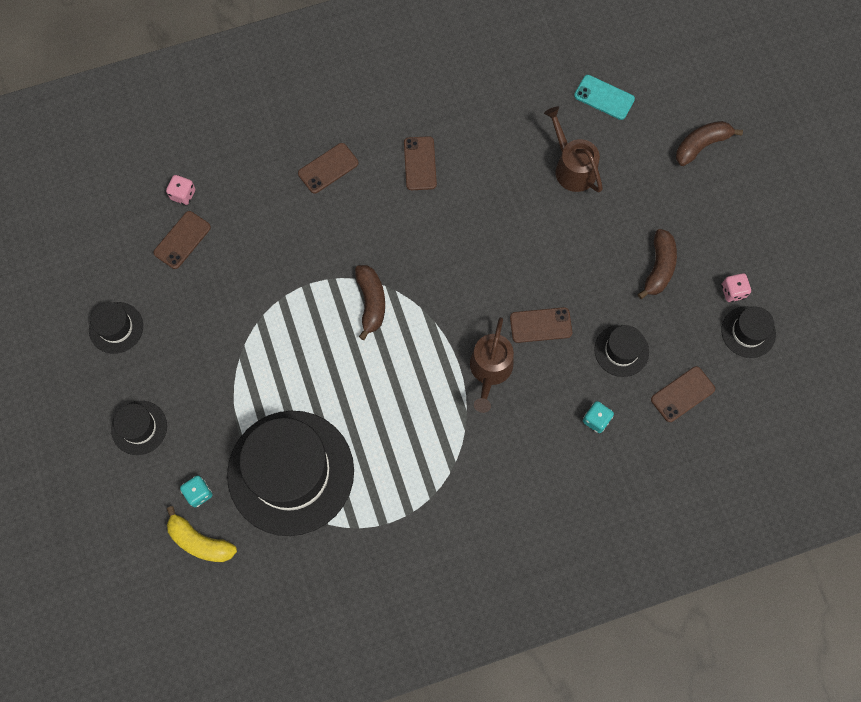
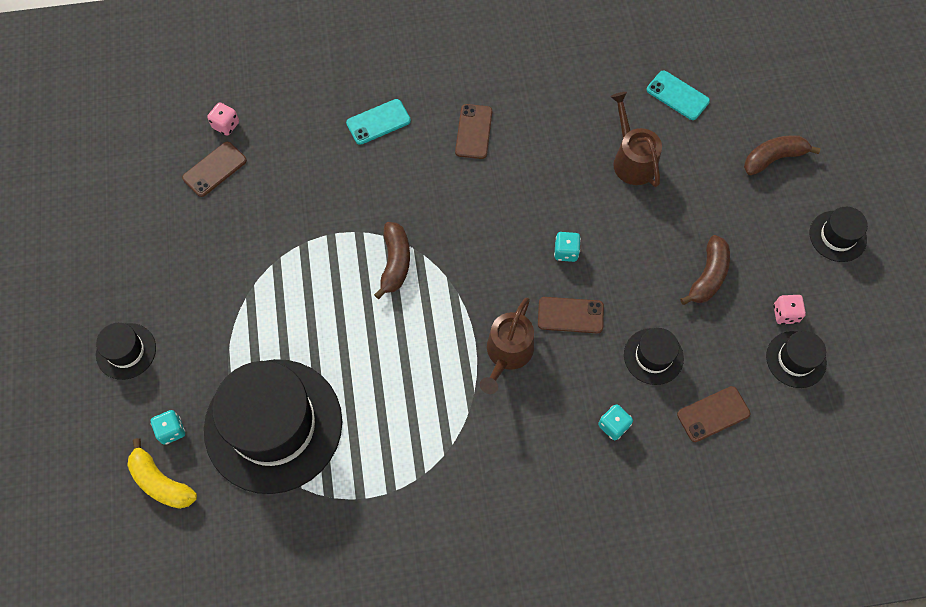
camera: 10 degrees right, 5 degrees down
black hat [89,302,143,354] -> black hat moved to [810,207,868,262]
brown phone [298,143,358,193] -> turquoise phone [346,99,411,145]
none -> turquoise dice [554,232,581,262]

